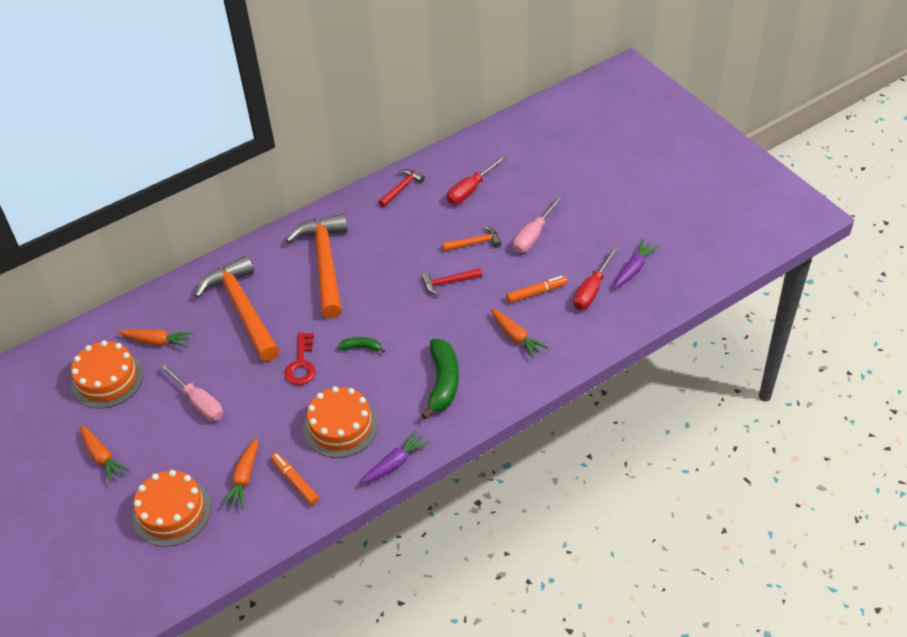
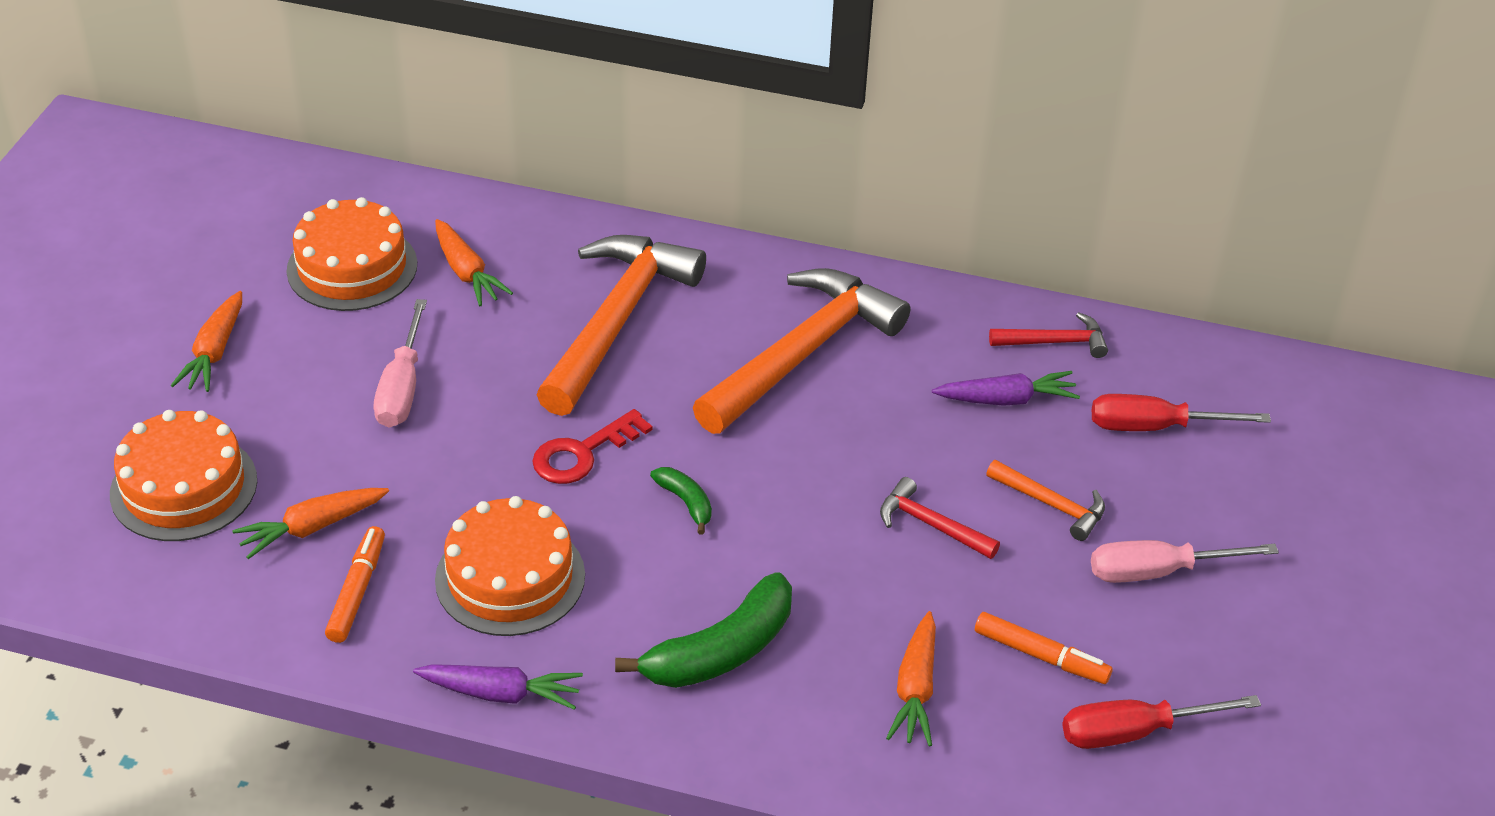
camera: 45 degrees right, 5 degrees down
purple carrot [614,239,659,289] -> purple carrot moved to [932,371,1080,406]

